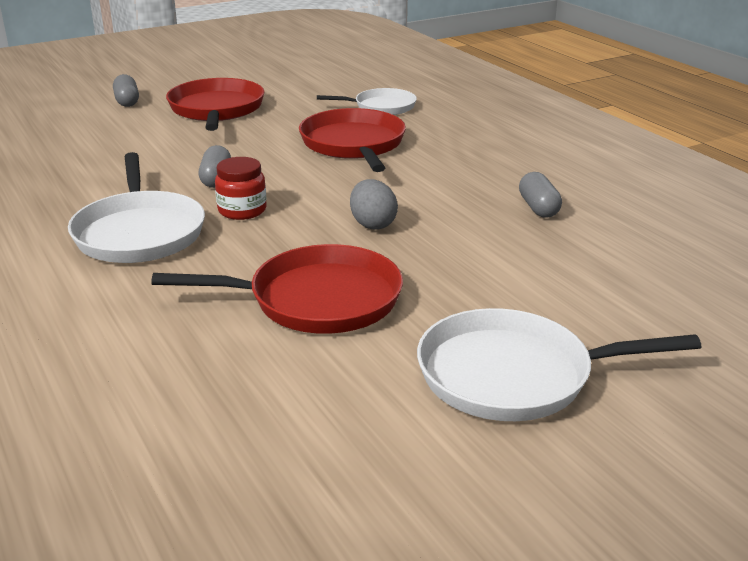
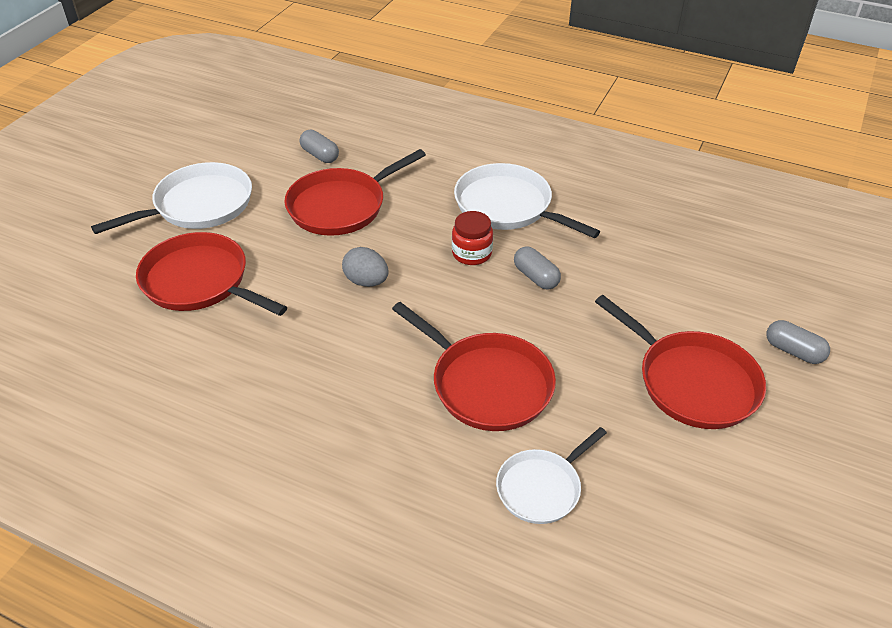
camera: 145 degrees right, 15 degrees up
grey capsule [519,172,562,218] -> grey capsule moved to [300,130,339,163]
none -> red pan [136,232,287,316]

